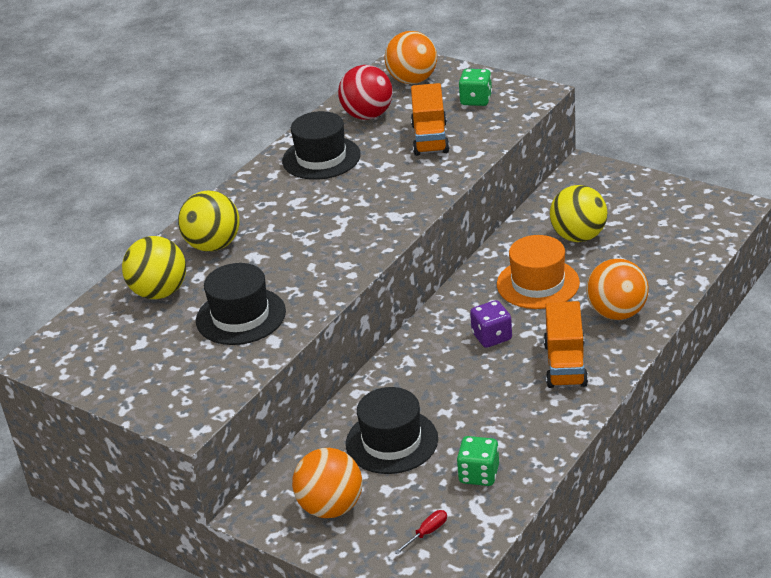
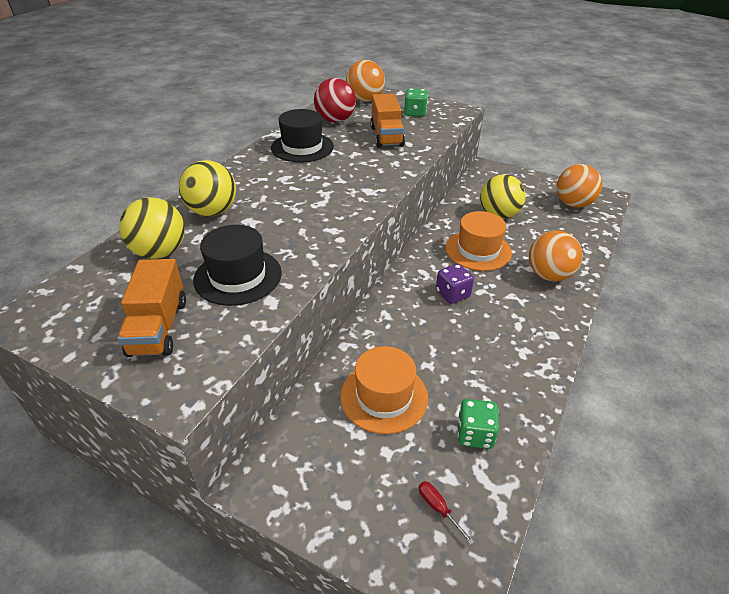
camera: 10 degrees left, 5 degrees up
orange ball [292,448,363,518] -> orange ball moved to [557,164,602,208]
black hat [346,387,438,474] -> orange hat [340,346,428,434]
red screwdriver [394,510,447,555] -> red screwdriver turned 75 degrees counterclockwise [419,481,474,545]
orange truck [544,301,588,388] -> orange truck moved to [117,259,186,357]

